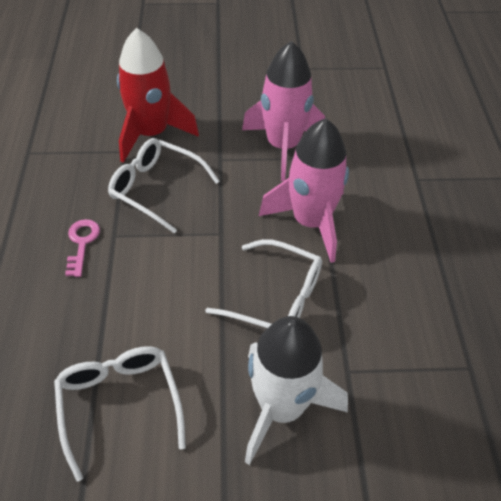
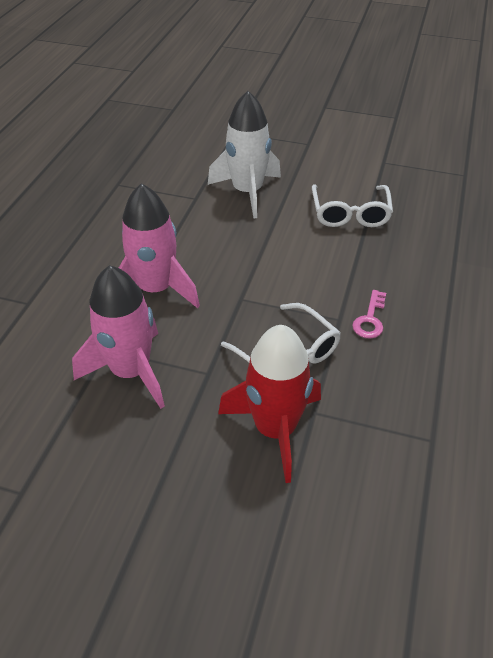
camera: 160 degrees left, 5 degrees down
white glasses [205,239,322,328] -> none

